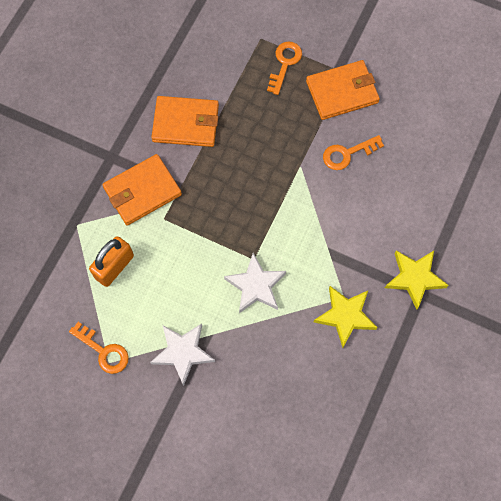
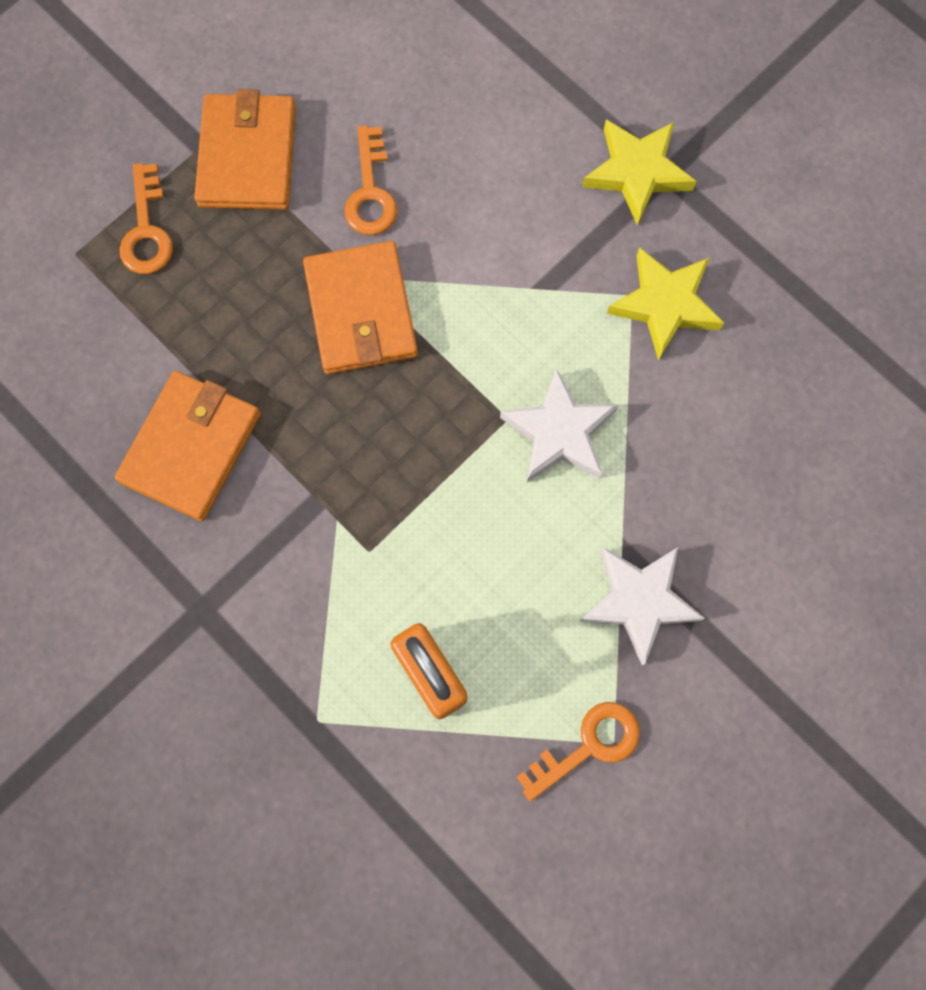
camera: 70 degrees left, 5 degrees up
orange wallet [102,154,182,225] -> orange wallet moved to [303,241,418,374]
orange key [267,42,302,95] -> orange key turned 135 degrees counterclockwise [119,163,173,274]

